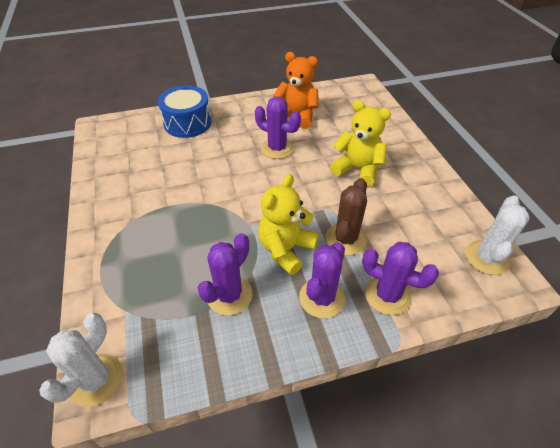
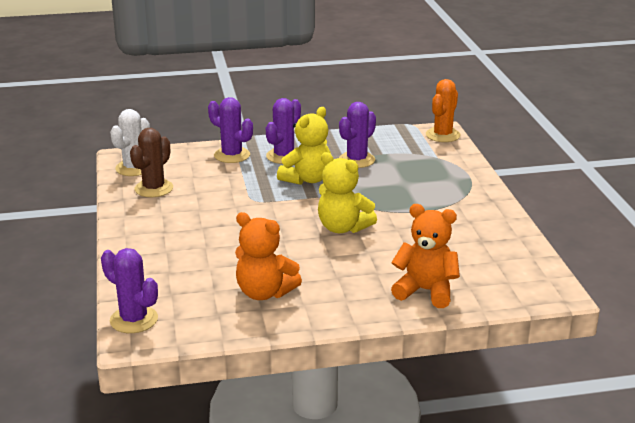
camera: 175 degrees left, 20 degrees down
white cactus [39,313,123,407] -> orange cactus [426,79,460,142]
blue drum [158,85,212,138] -> orange teddy bear [391,204,460,308]
purple cactus [255,96,301,159] -> purple cactus moved to [101,248,158,333]
brown cactus [325,178,367,255] -> brown cactus moved to [130,128,173,197]
yellow teddy bear [330,100,391,187] -> yellow teddy bear moved to [318,152,377,233]

